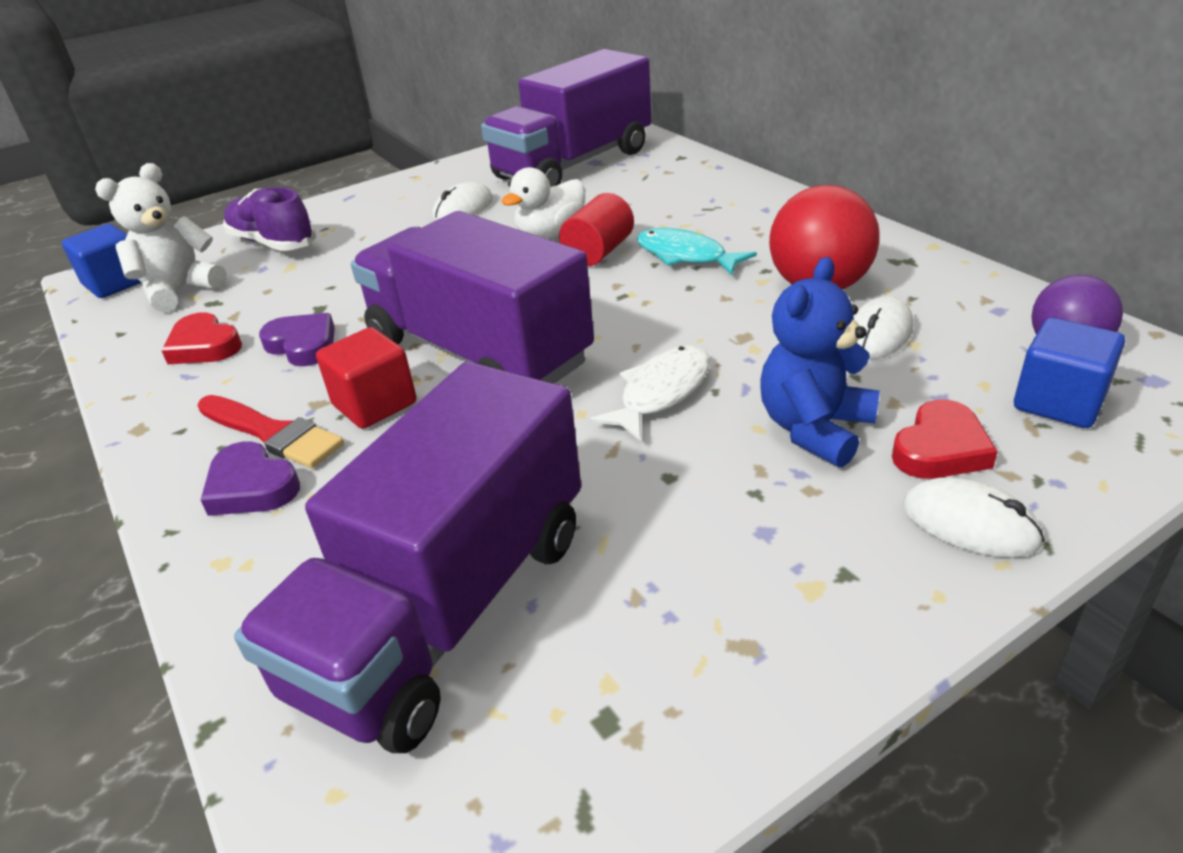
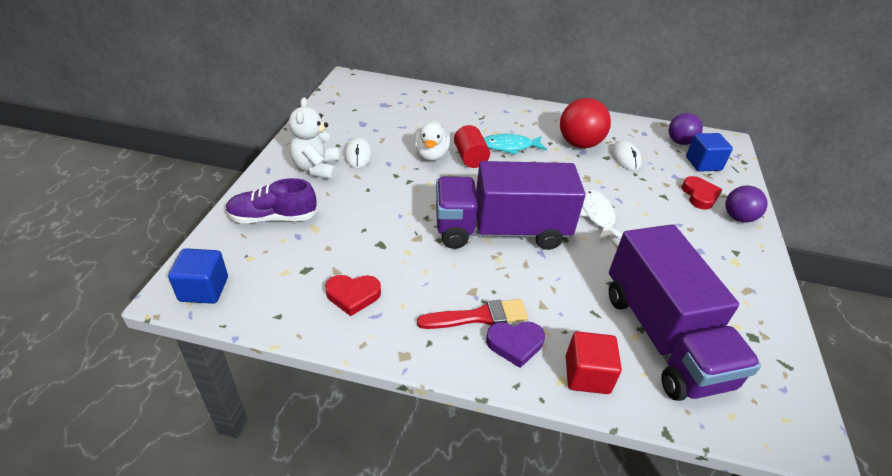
camera: 50 degrees left, 5 degrees up
white teddy bear [95,163,227,313] -> white teddy bear moved to [289,97,339,180]
purple heart [259,313,335,366] -> none
red cube [316,327,416,429] -> red cube moved to [566,331,622,394]
purple truck [481,49,651,187] -> none
blue teddy bear [760,257,880,467] -> none
white mouse [903,477,1045,558] -> purple ball [725,186,768,222]

